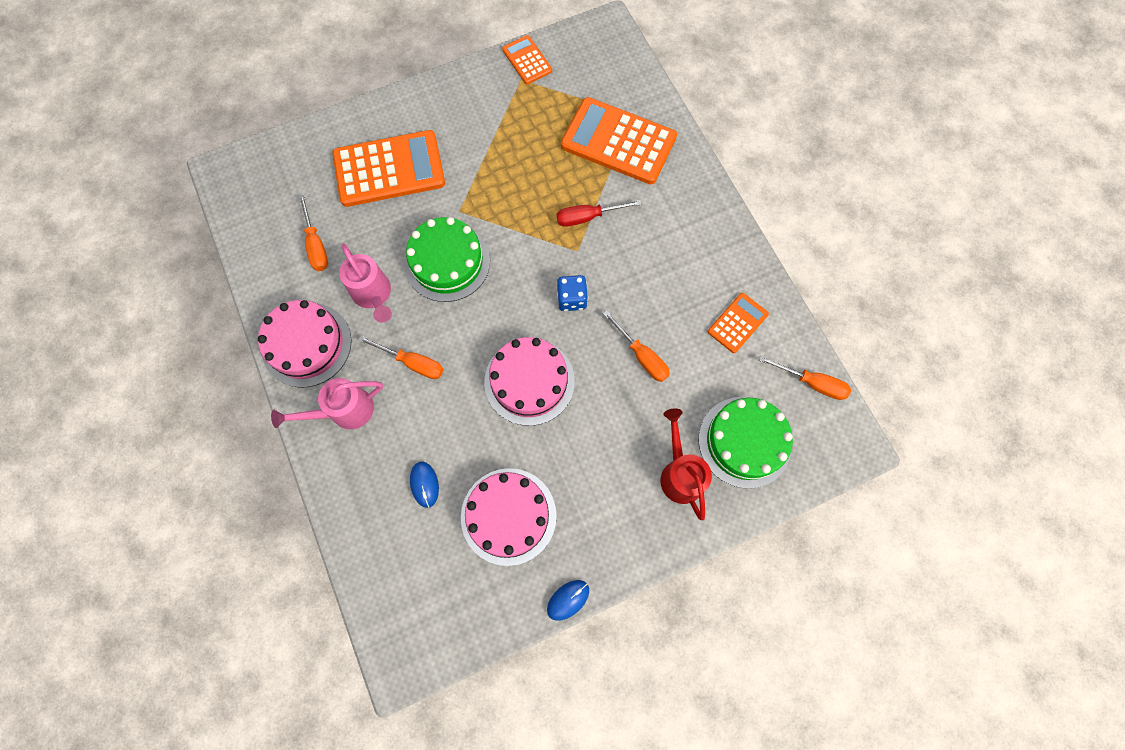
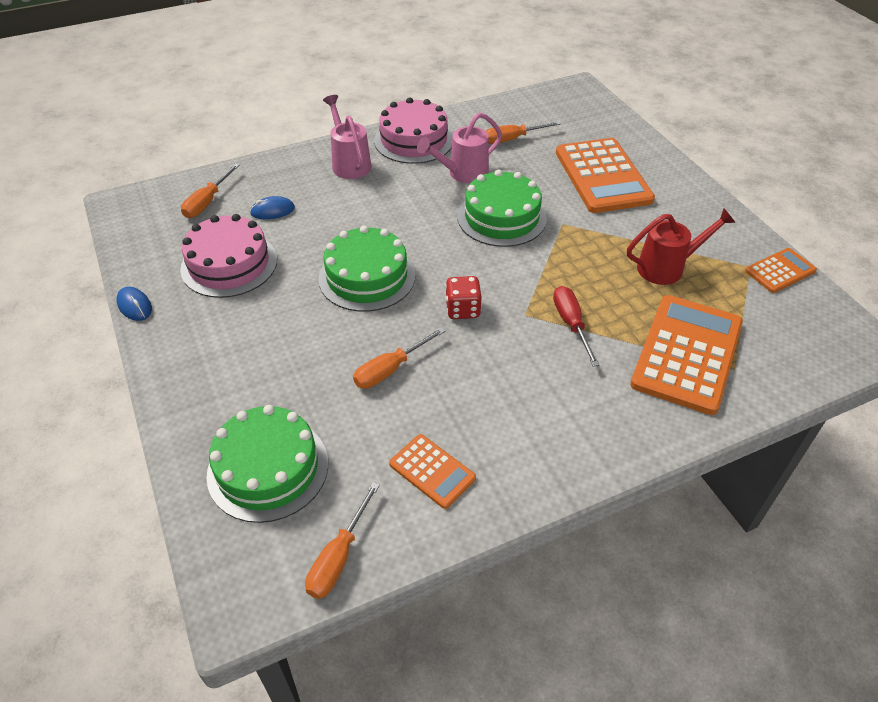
camera: 90 degrees right, 25 degrees down
orange screwdriver [358,336,444,379] -> orange screwdriver moved to [181,164,240,218]
pink cake [484,337,575,426] -> green cake [318,225,415,312]
blue dice [557,275,588,311] -> red dice [445,276,482,319]
red watering can [661,409,712,520] -> red watering can moved to [627,208,735,285]

